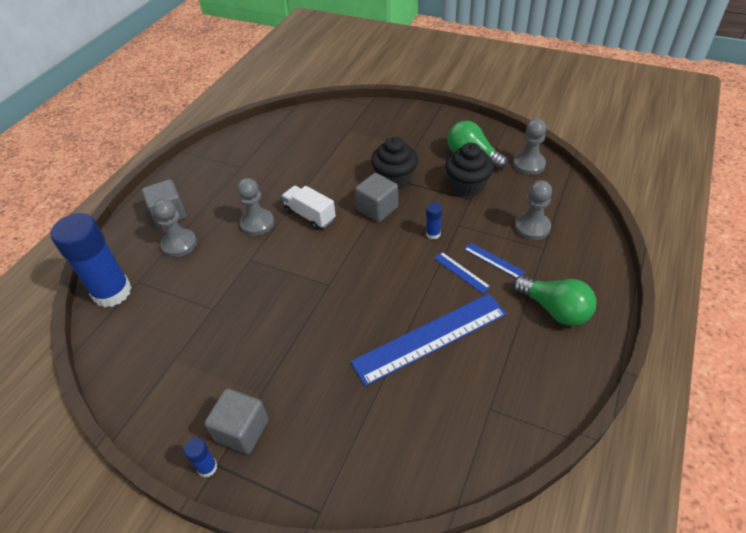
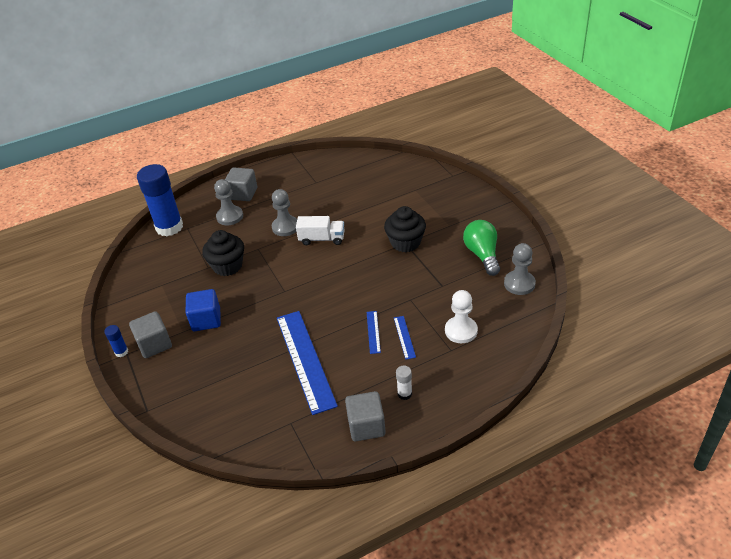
camera: 40 degrees right, 5 degrees down
white truck [281,186,336,230] -> white truck turned 105 degrees clockwise [296,216,344,245]
blue ruler [350,294,507,386] -> blue ruler turned 60 degrees clockwise [277,311,338,415]
grey cube [355,173,398,222] -> grey cube moved to [345,391,386,441]
blue glue stick [426,202,442,239] -> none
black cupcake [446,143,494,197] -> black cupcake moved to [202,230,244,276]
green light bulb [513,276,596,326] -> white glue stick [396,365,412,400]
grey pawn [515,180,552,240] -> white pawn [445,290,478,343]
none -> blue cube [185,289,221,331]

